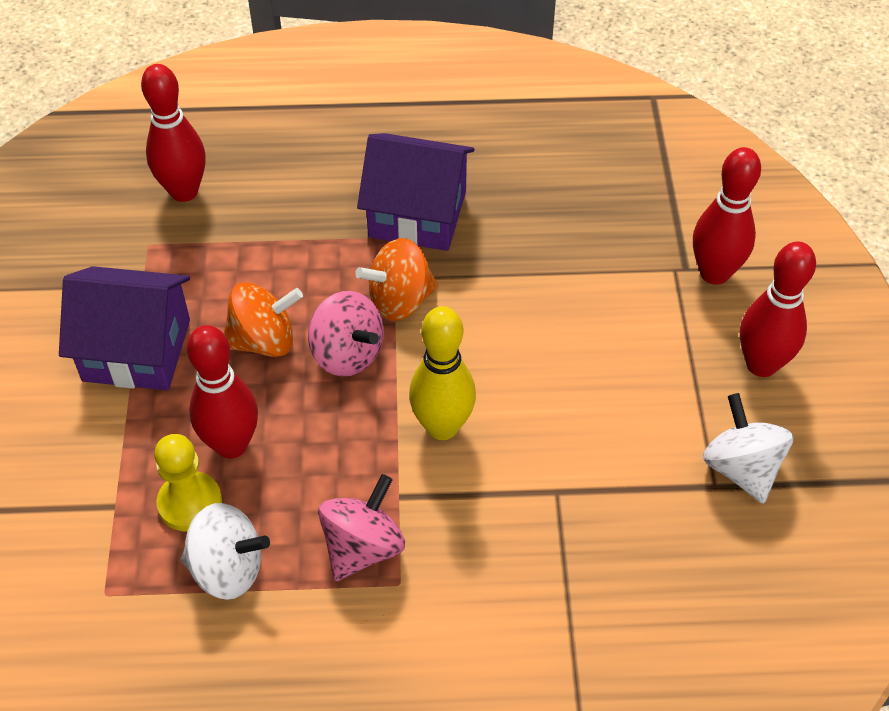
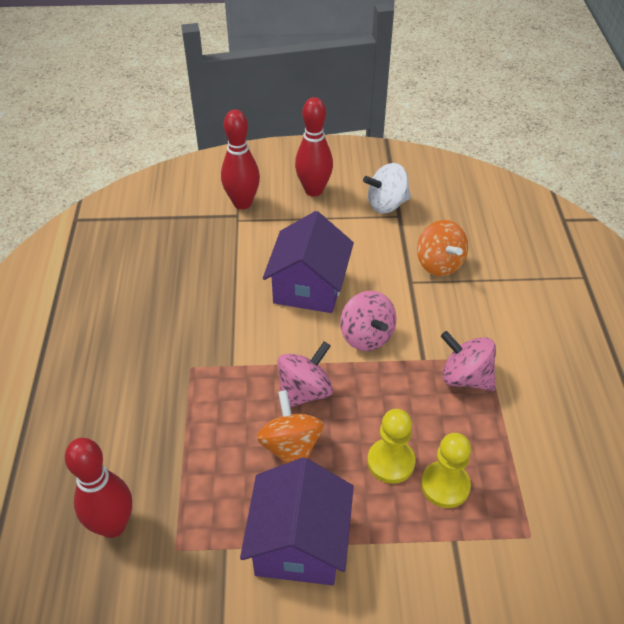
camera: 90 degrees left, 5 degrees down
white spinning top [181,503,270,600] -> none
red bowling pin [187,325,258,459] -> yellow pawn [367,409,415,484]
orange spinning top [355,238,439,321] -> orange spinning top moved to [417,220,468,276]
purple house [357,133,475,251] -> purple house moved to [263,211,354,313]
yellow bowling pin [409,306,476,440] -> pink spinning top [340,291,397,351]

